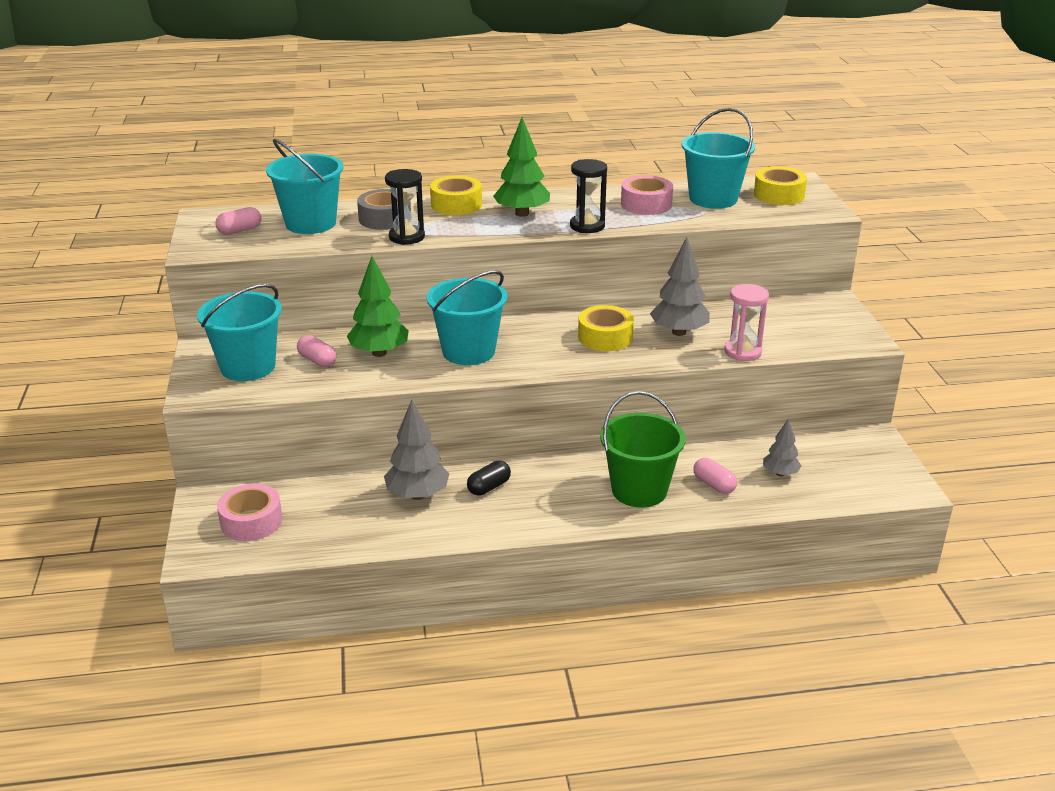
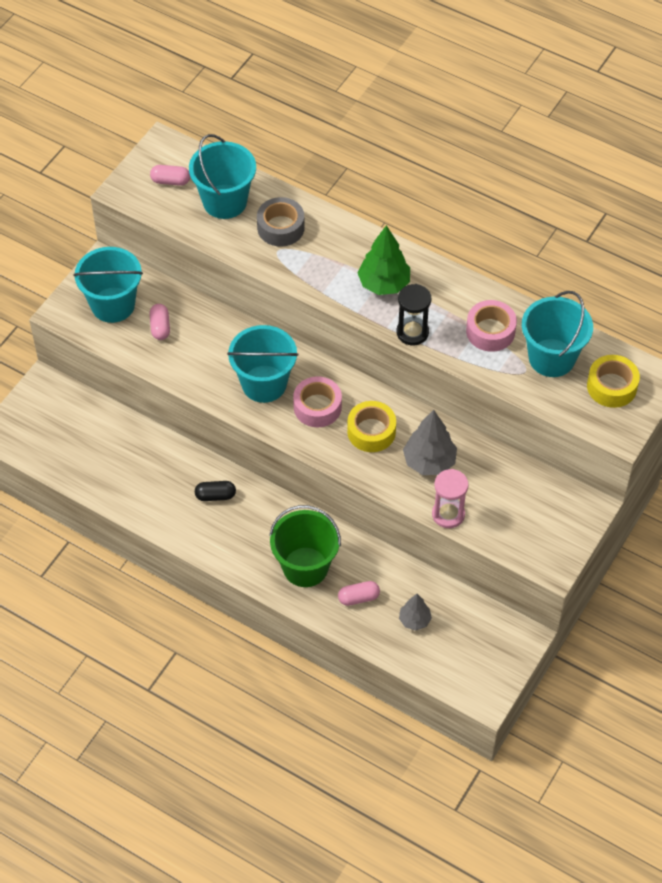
camera: 40 degrees right, 25 degrees up
pink tape [217,484,283,541] -> pink tape moved to [293,376,342,427]
green tree [347,256,409,357] -> none
grey tree [384,400,450,500] -> none
black hourglass [385,169,425,245] -> none
yellow tape [430,176,482,215] -> none
pink capsule [694,458,737,494] -> pink capsule turned 75 degrees clockwise [338,581,380,606]

